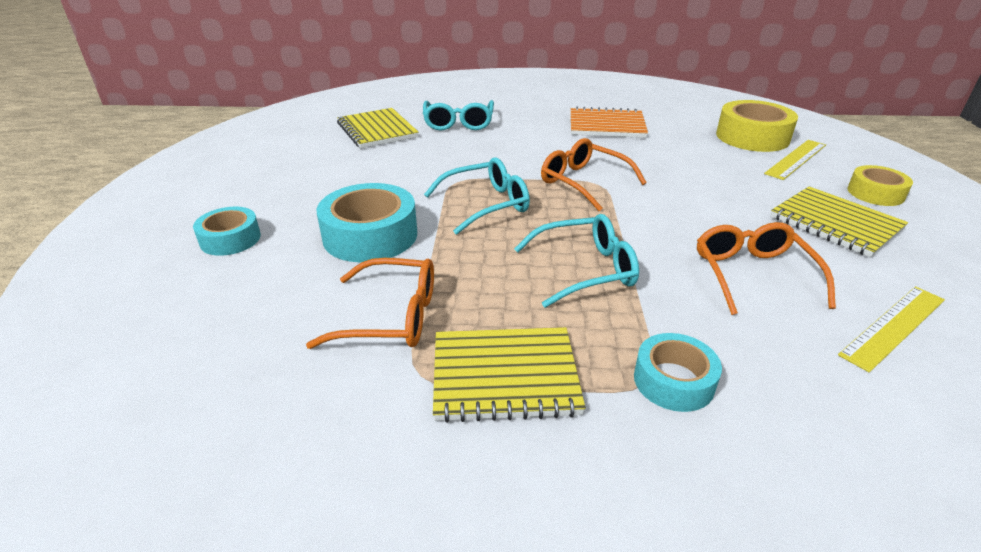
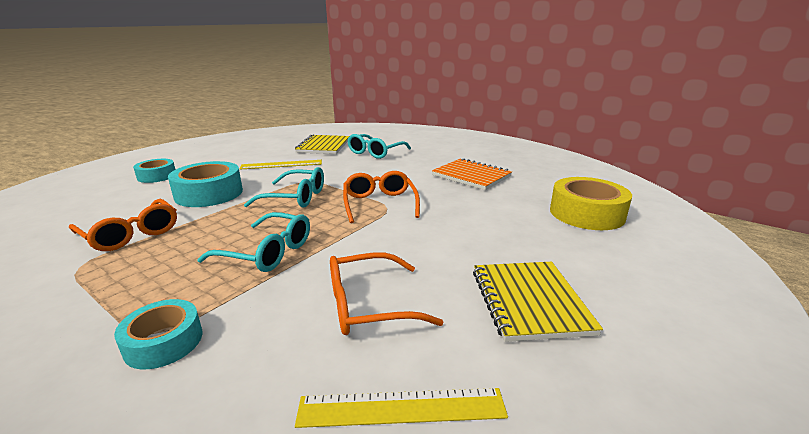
camera: 35 degrees right, 10 degrees down
yellow notebook [433,327,586,423] -> none
orange glasses [697,222,836,315] -> orange glasses turned 135 degrees counterclockwise [330,252,443,335]
yellow ruler [764,140,826,180] -> yellow ruler moved to [240,160,322,170]
yellow tape [847,165,913,206] -> none

